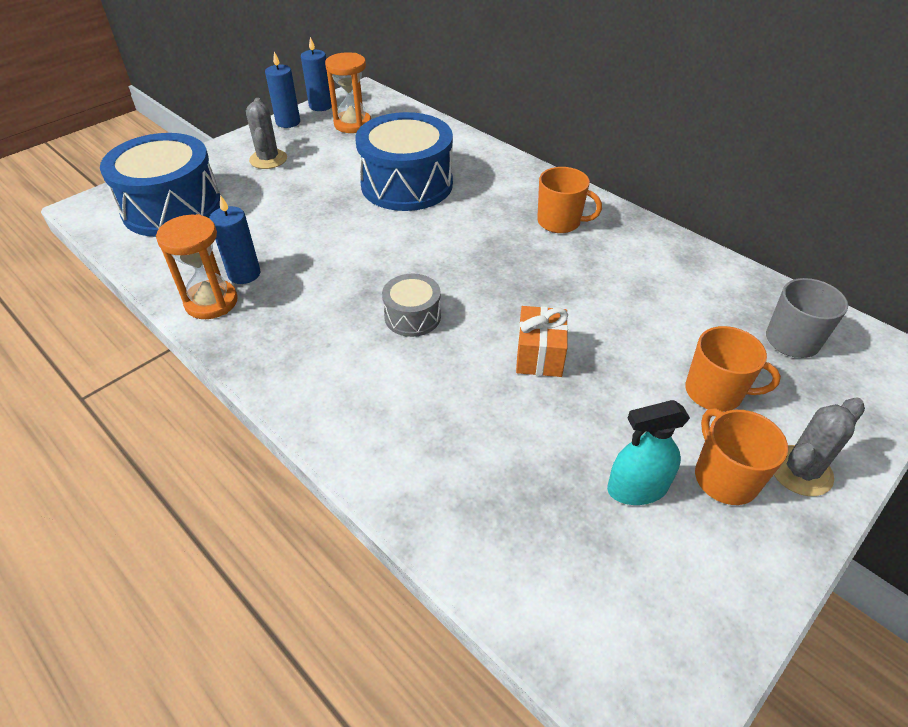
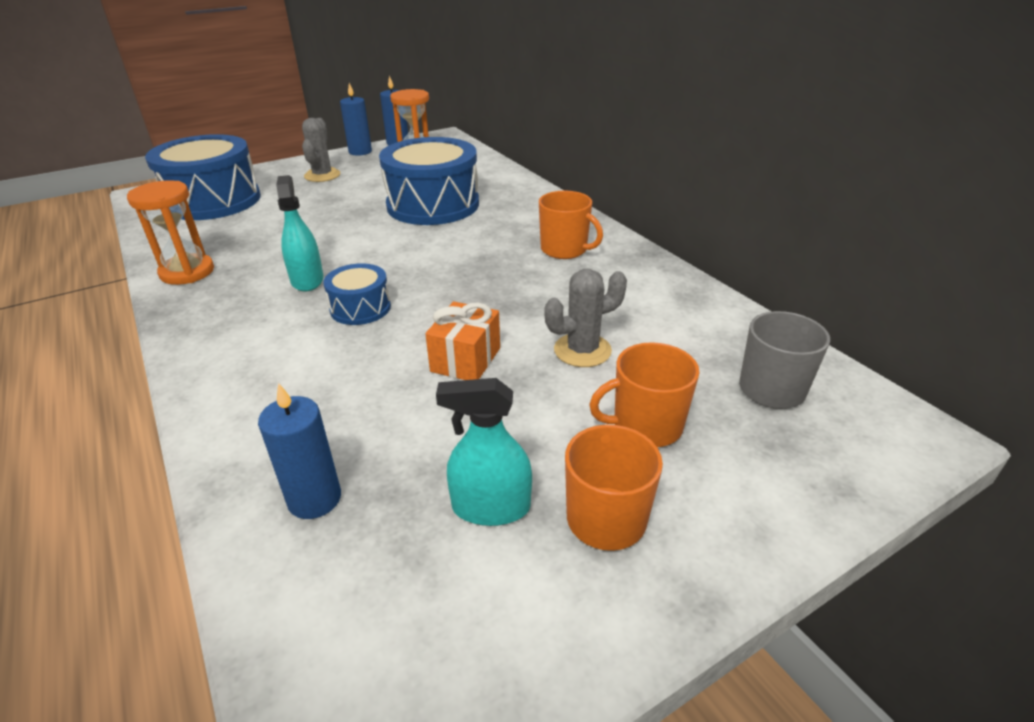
camera: 15 degrees right, 10 degrees down
blue candle [209,195,260,284] -> blue candle moved to [258,383,341,519]
grey drum [382,274,441,337] -> blue drum [323,263,391,325]
orange mug [685,326,781,412] -> orange mug turned 135 degrees clockwise [589,342,700,447]
grey cactus [774,397,865,496] -> grey cactus moved to [545,269,627,367]
none -> turquoise spray bottle [276,175,324,292]

